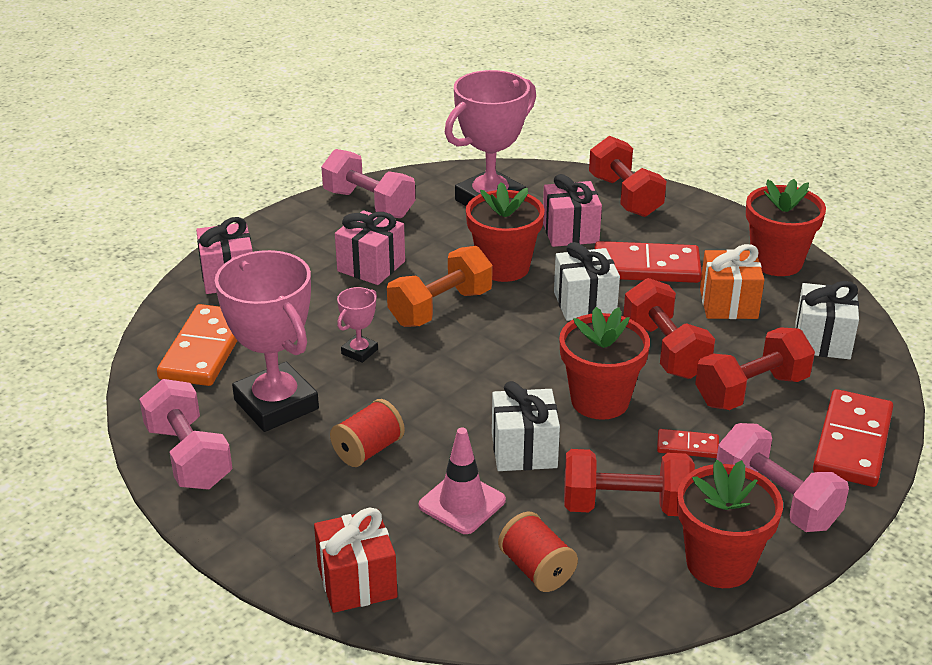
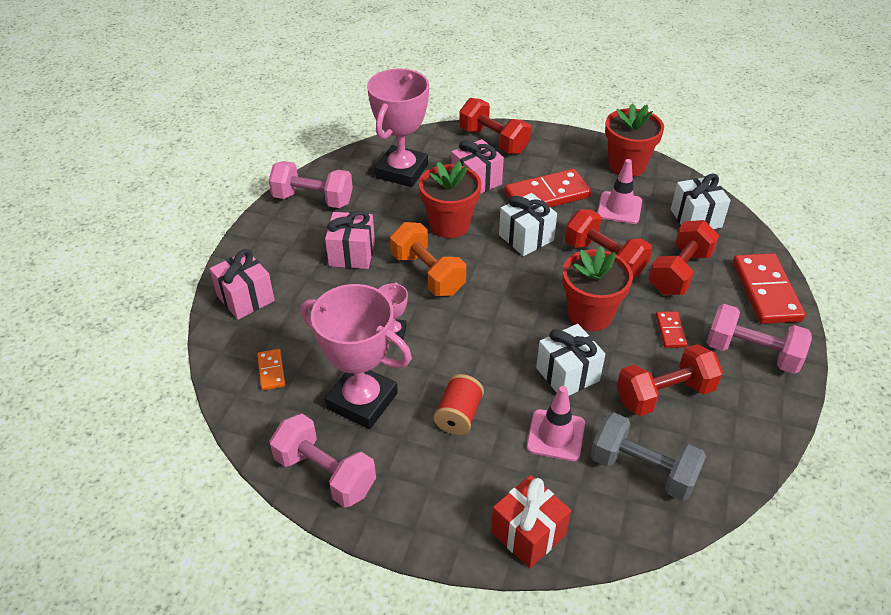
camera: 25 degrees left, 10 degrees up
orange domino [157,304,238,386] -> orange domino [257,349,285,390], size x0.49
orange dumbbell [387,246,493,327] -> orange dumbbell turned 60 degrees counterclockwise [390,222,466,296]
red spool [498,512,578,592] -> grey dumbbell [591,413,706,501]
red domino [657,429,719,458] -> red domino turned 75 degrees counterclockwise [656,311,687,348]
red flower pot [677,460,783,588] -> none
orange gift [700,244,764,319] -> pink traffic cone [597,159,642,224]

